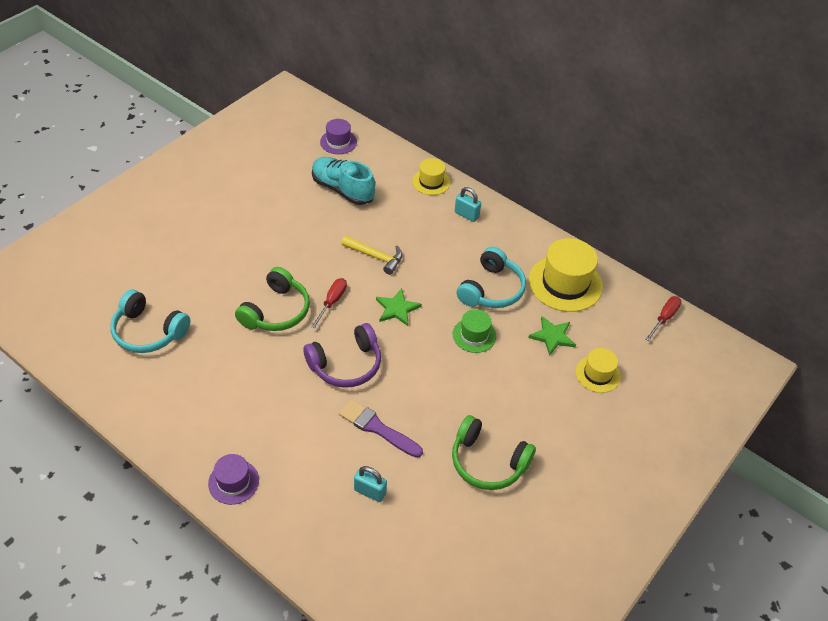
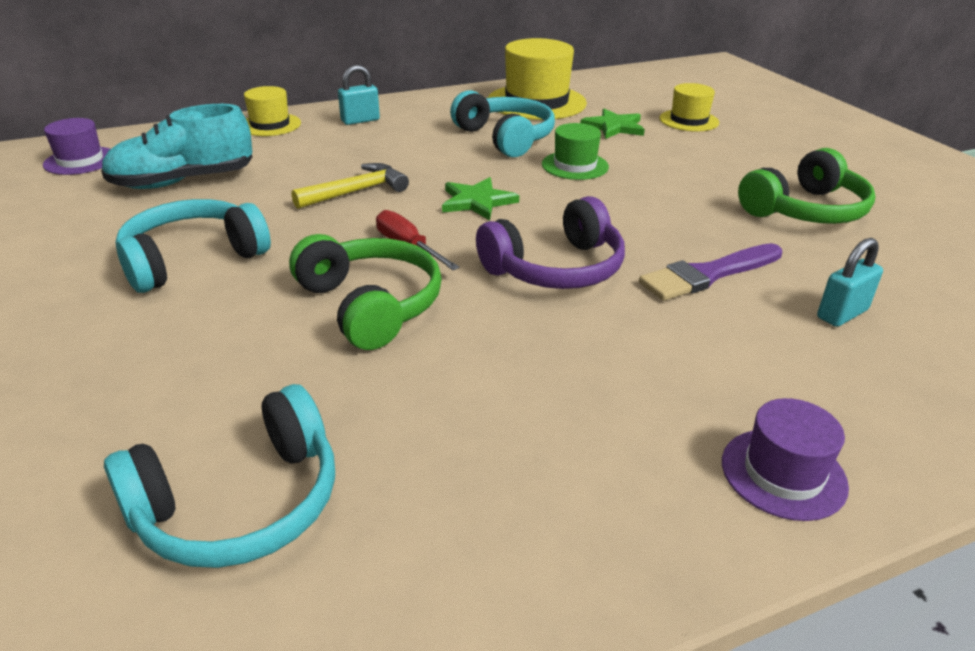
camera: 60 degrees left, 15 degrees down
purple headphones [303,323,381,388] -> purple headphones turned 60 degrees clockwise [476,196,625,289]
red screwdriver [645,296,682,341] -> none
none -> turquoise headphones [115,199,271,293]

